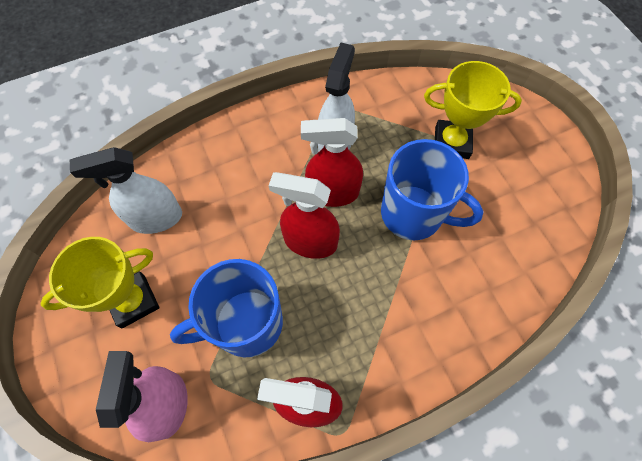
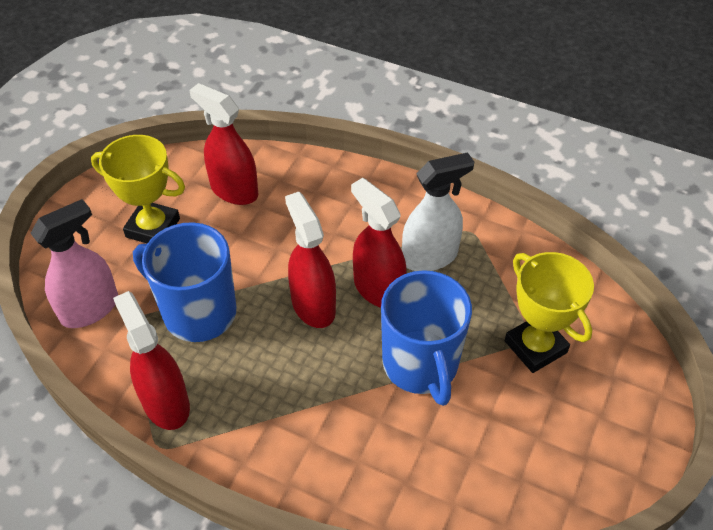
camera: 50 degrees right, 15 degrees down
white spray bottle [70,147,182,234] -> red spray bottle [189,83,258,205]

